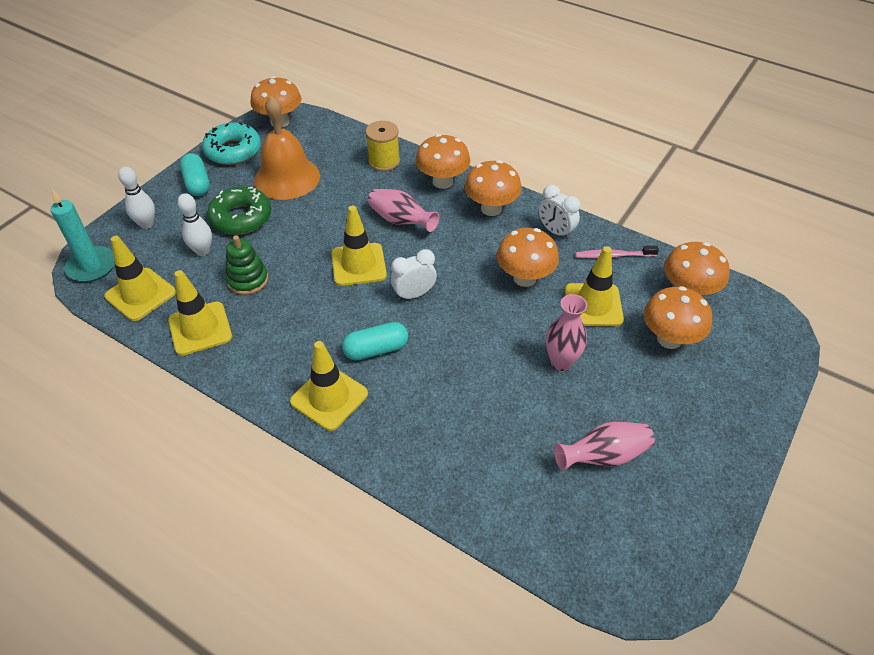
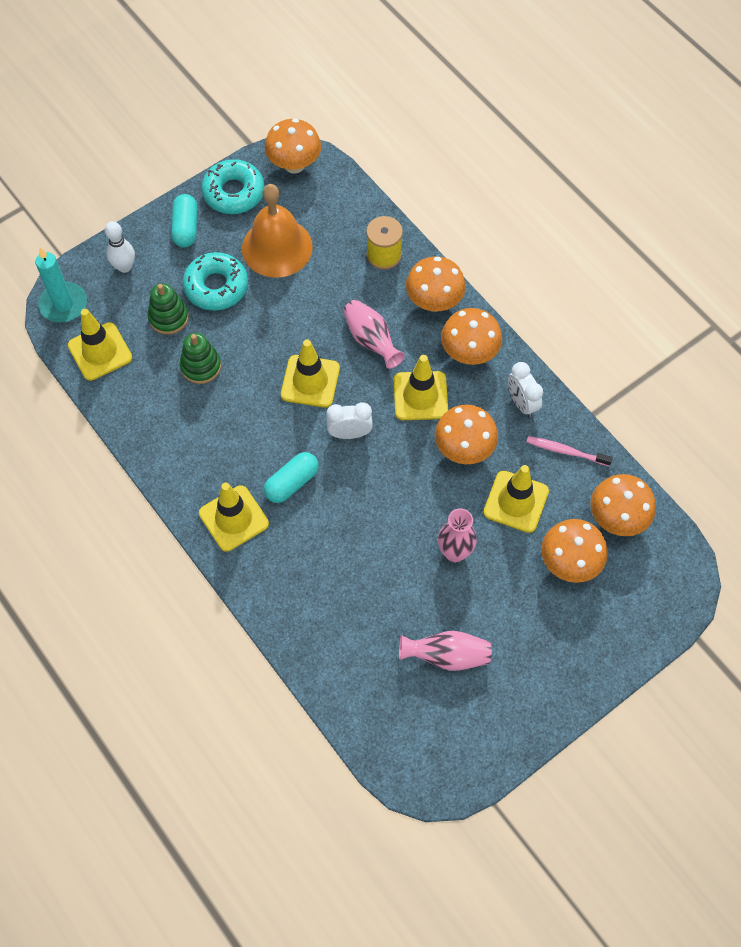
camera: 20 degrees right, 15 degrees up
yellow traffic cone [168,270,232,356] -> yellow traffic cone moved to [394,355,448,420]
white bowling pin [177,193,212,256] -> green stacking toy [148,283,189,335]
green donut [207,187,271,235] -> turquoise donut [183,252,248,311]
turquoise capsule [342,322,408,360] -> turquoise capsule turned 45 degrees counterclockwise [264,452,319,503]

